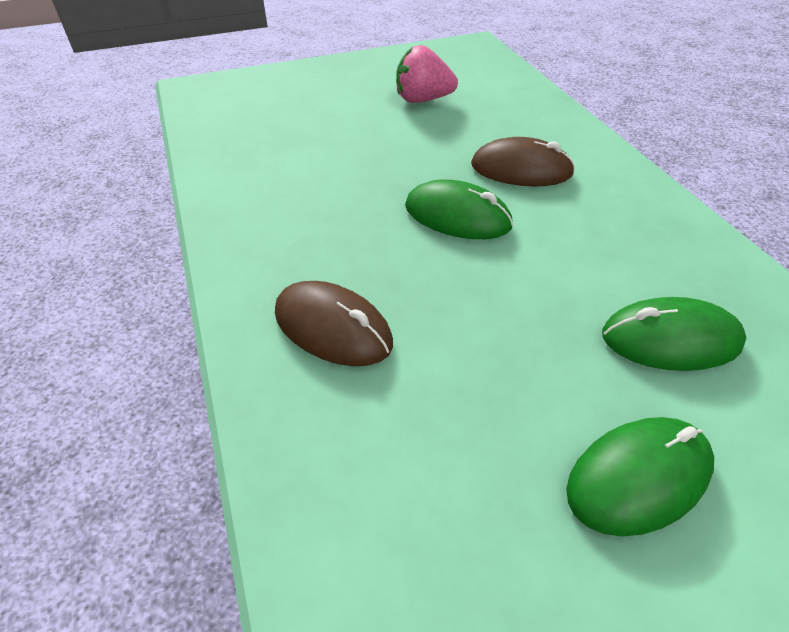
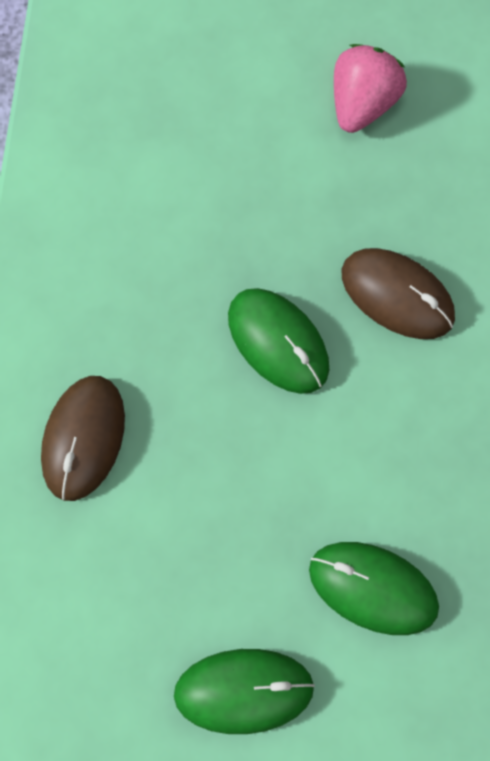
camera: 25 degrees right, 25 degrees up
brown mouse [275,281,393,366] -> brown mouse turned 45 degrees clockwise [41,376,125,501]
pink strawberry [396,45,458,103] -> pink strawberry turned 90 degrees clockwise [334,44,407,133]

